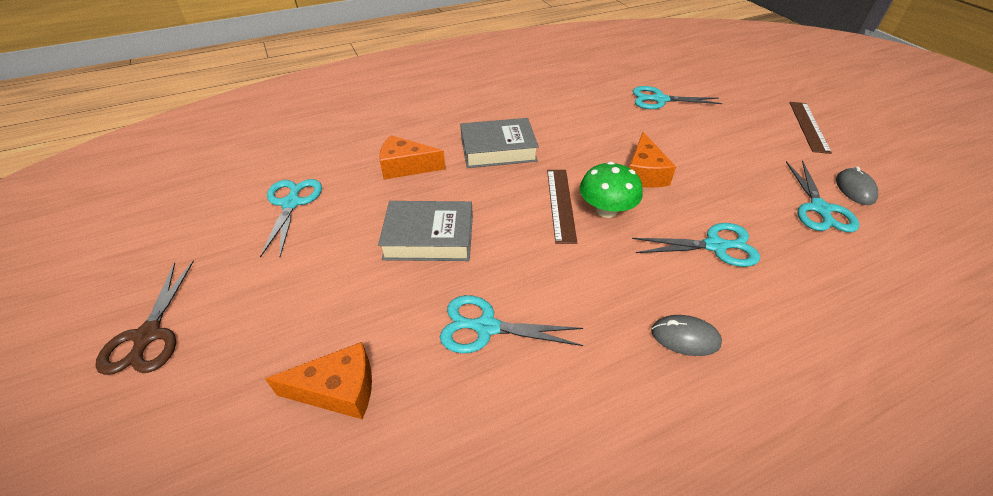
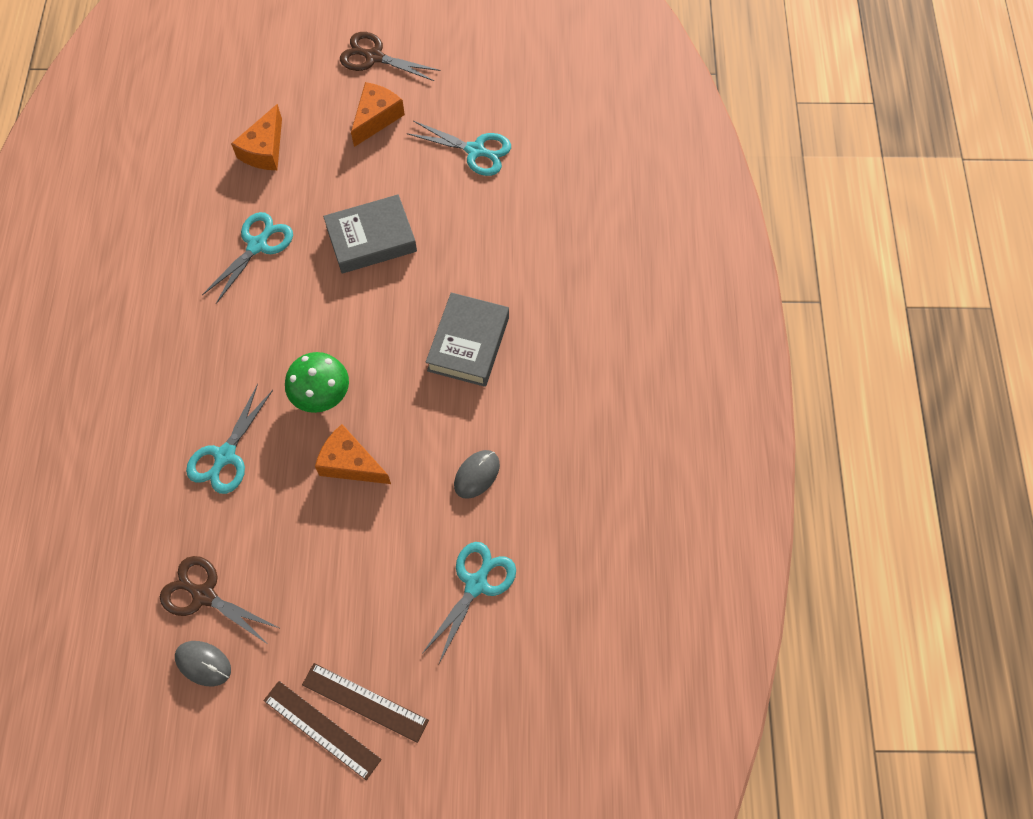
camera: 115 degrees right, 20 degrees up
grey book [378,201,473,261] -> grey book turned 45 degrees clockwise [323,194,417,273]
orange cheese [379,135,445,180] -> orange cheese moved to [351,82,405,147]
brown ruler [547,170,577,244] -> brown ruler moved to [302,663,429,743]
grey mouse [651,315,722,356] -> grey mouse moved to [454,450,500,499]
turquoise scissors [786,161,859,232] -> brown scissors [160,556,281,645]

